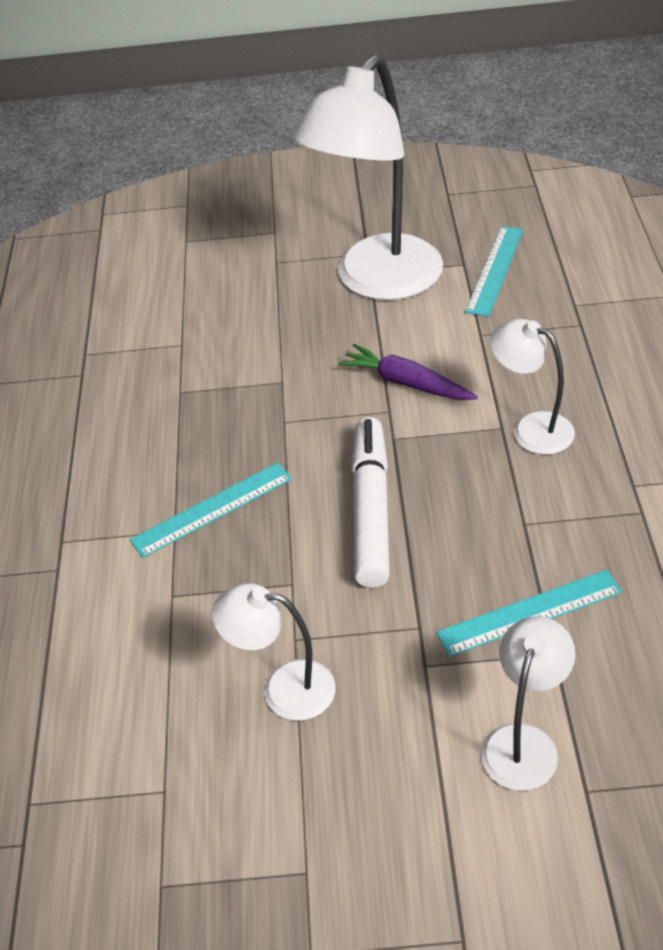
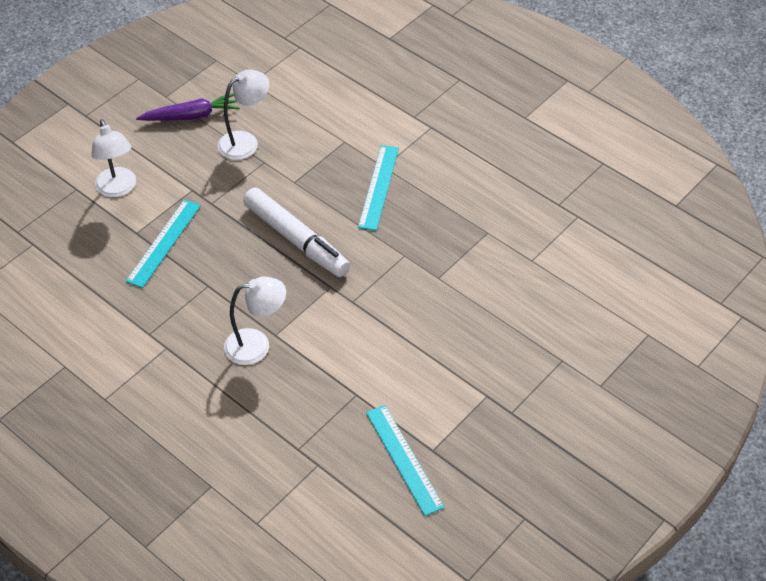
camera: 130 degrees right, 5 degrees up
white lamp [292,55,443,300] -> none
purple carrot [338,344,478,400] -> purple carrot moved to [136,93,240,121]

